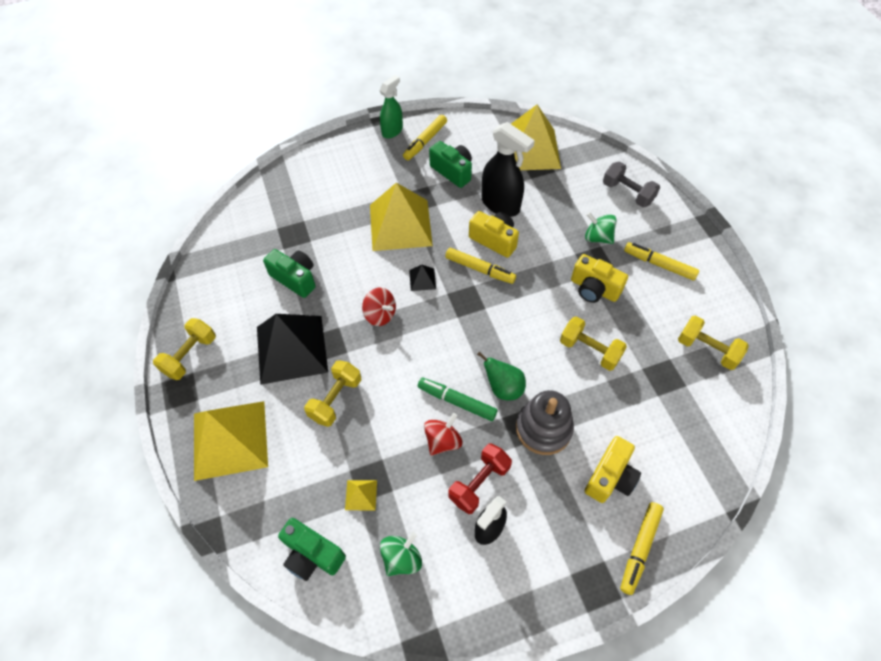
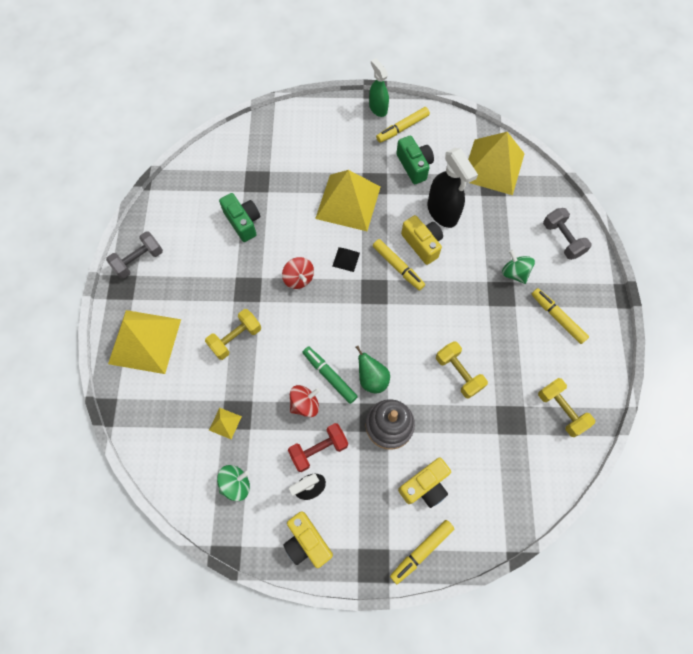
camera: 20 degrees right, 10 degrees up
yellow dumbbell [153,318,216,380] -> grey dumbbell [106,231,163,279]
black pyramid [257,314,328,385] -> none
green camera [278,518,346,581] -> none
green spray bottle [379,75,403,138] -> green spray bottle turned 90 degrees counterclockwise [369,58,389,117]
yellow camera [571,254,628,303] -> yellow camera moved to [283,511,333,568]

